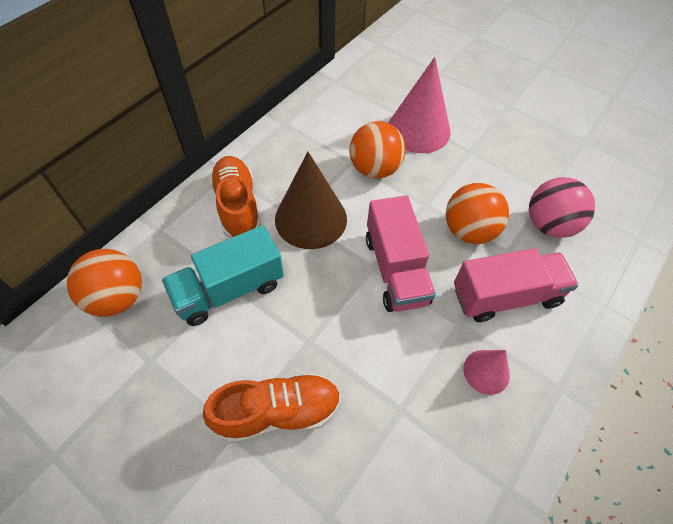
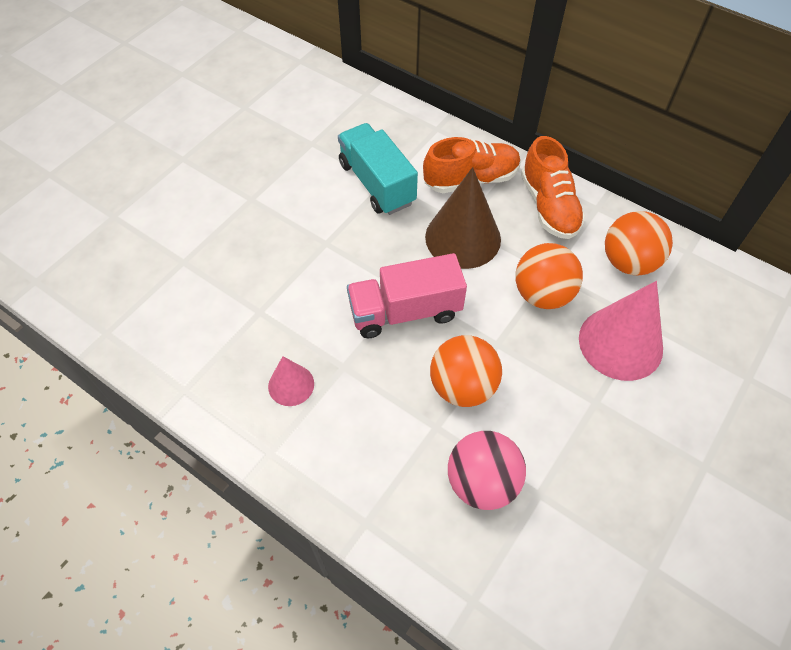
camera: 90 degrees right, 0 degrees up
orange ball [67,249,142,317] -> orange ball moved to [605,211,673,275]
orange shoe [203,372,341,443] -> orange shoe moved to [521,136,586,239]
pink truck [454,248,579,322] -> none

